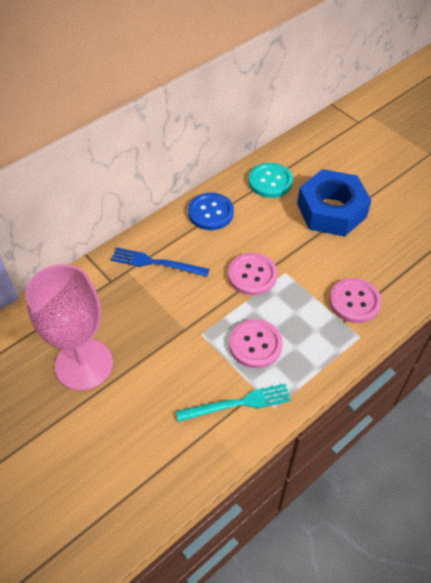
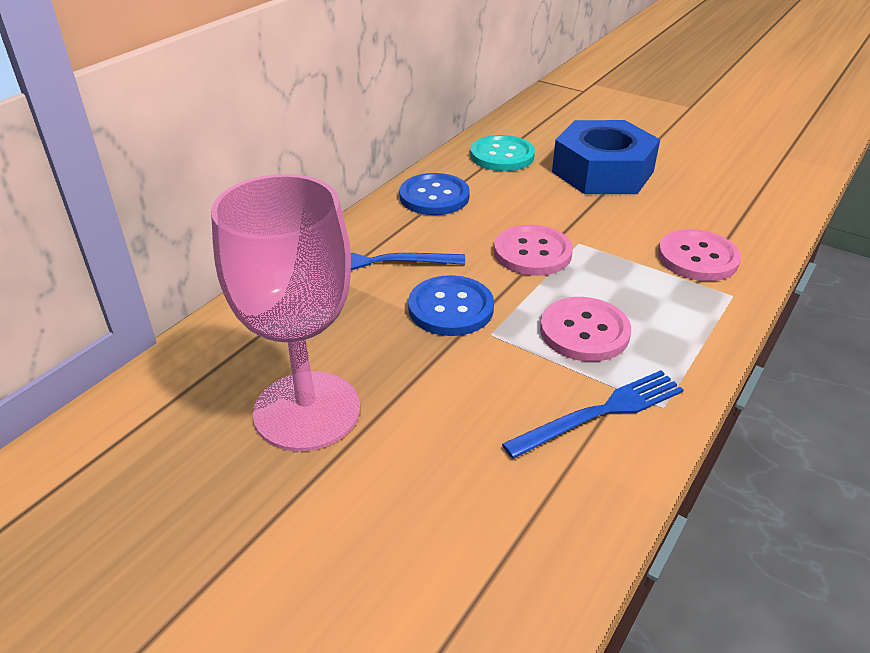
camera: 15 degrees left, 15 degrees down
turquoise fork [176,384,291,422] -> blue fork [502,370,684,459]
none -> blue button [408,275,494,336]

